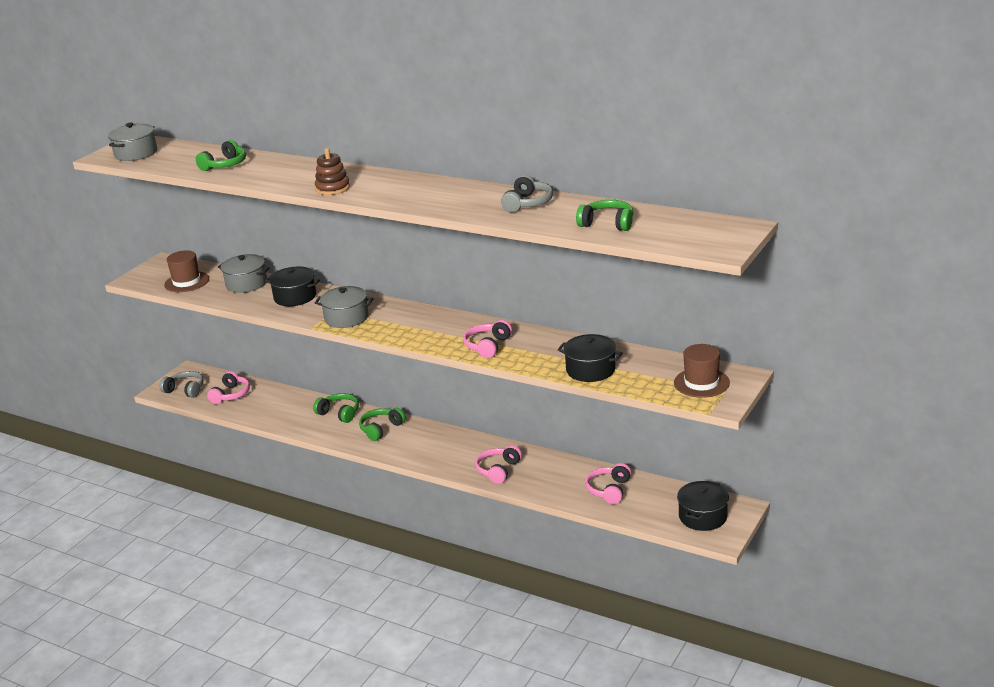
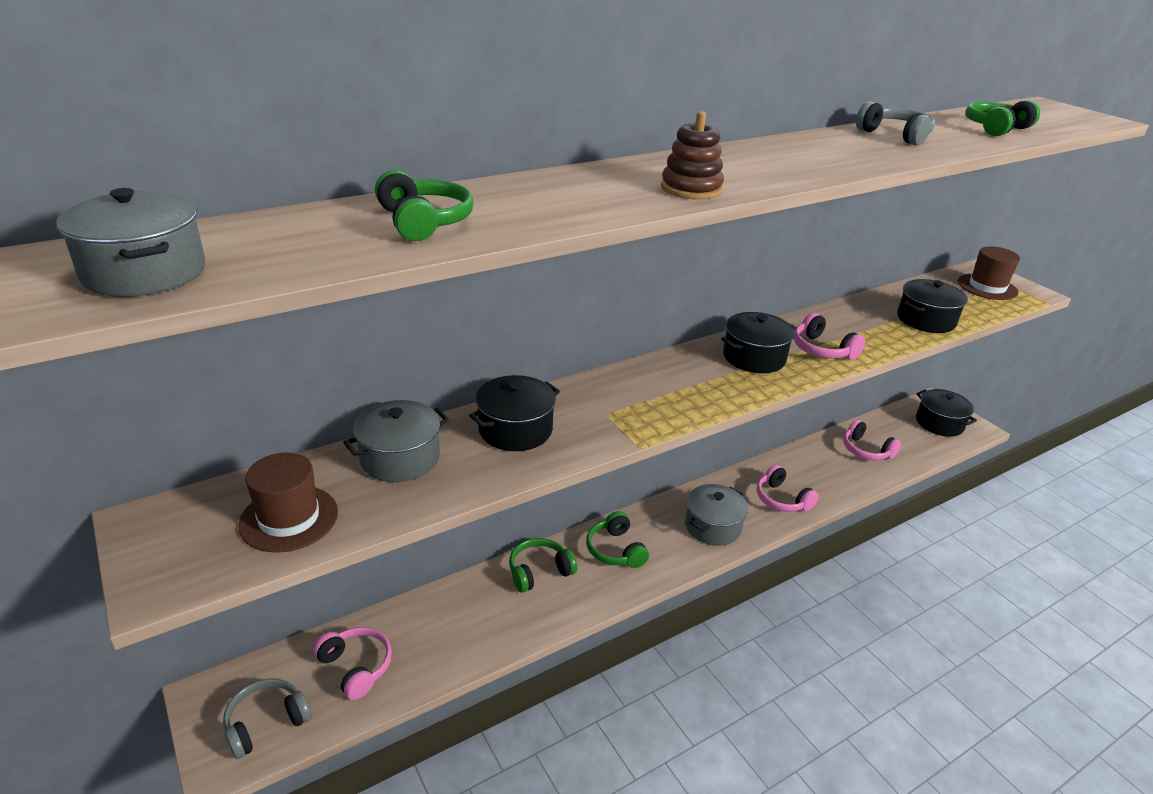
camera: 65 degrees left, 5 degrees up
grey pot [315,286,373,328] -> grey pot moved to [685,484,748,546]
none -> black pot [721,312,796,373]

